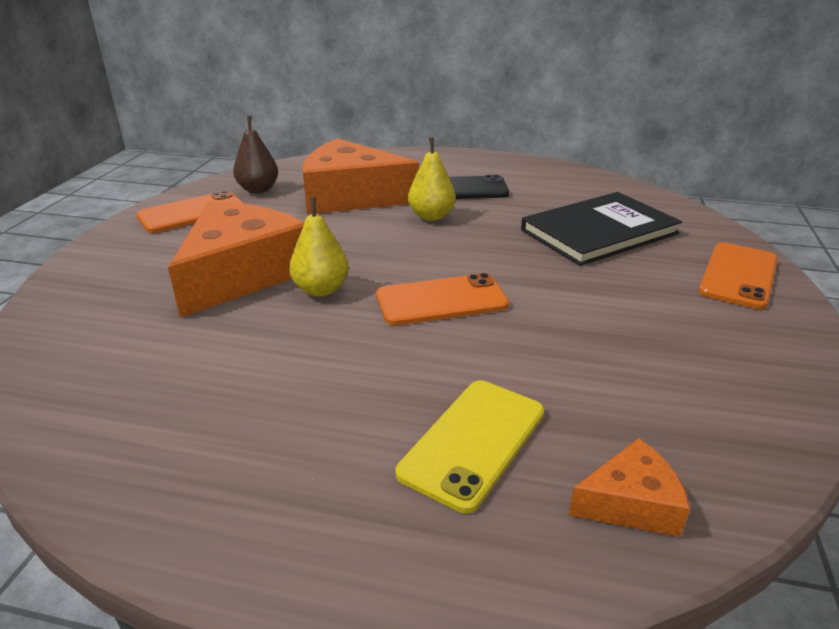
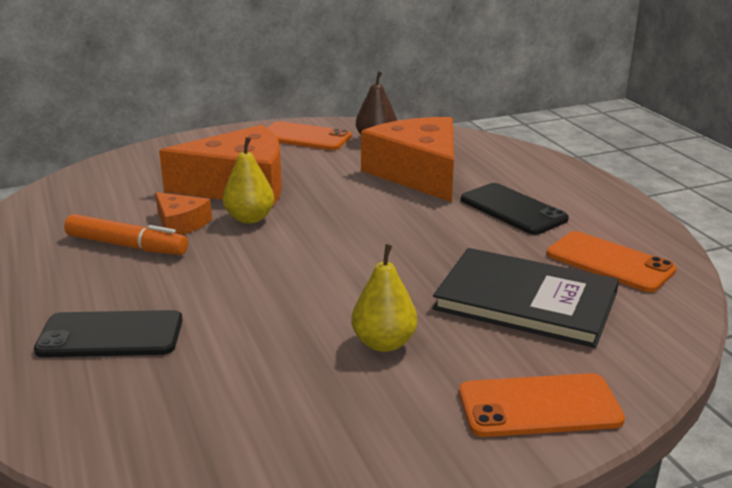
camera: 55 degrees right, 5 degrees down
orange phone [376,273,509,325] -> orange phone moved to [547,231,677,292]
yellow phone [396,380,544,514] -> black phone [34,310,183,357]
yellow pear [408,137,456,221] -> yellow pear moved to [351,244,417,352]
orange cheese [568,438,690,537] -> orange cheese moved to [155,192,212,235]
none -> orange marker [64,214,188,255]

